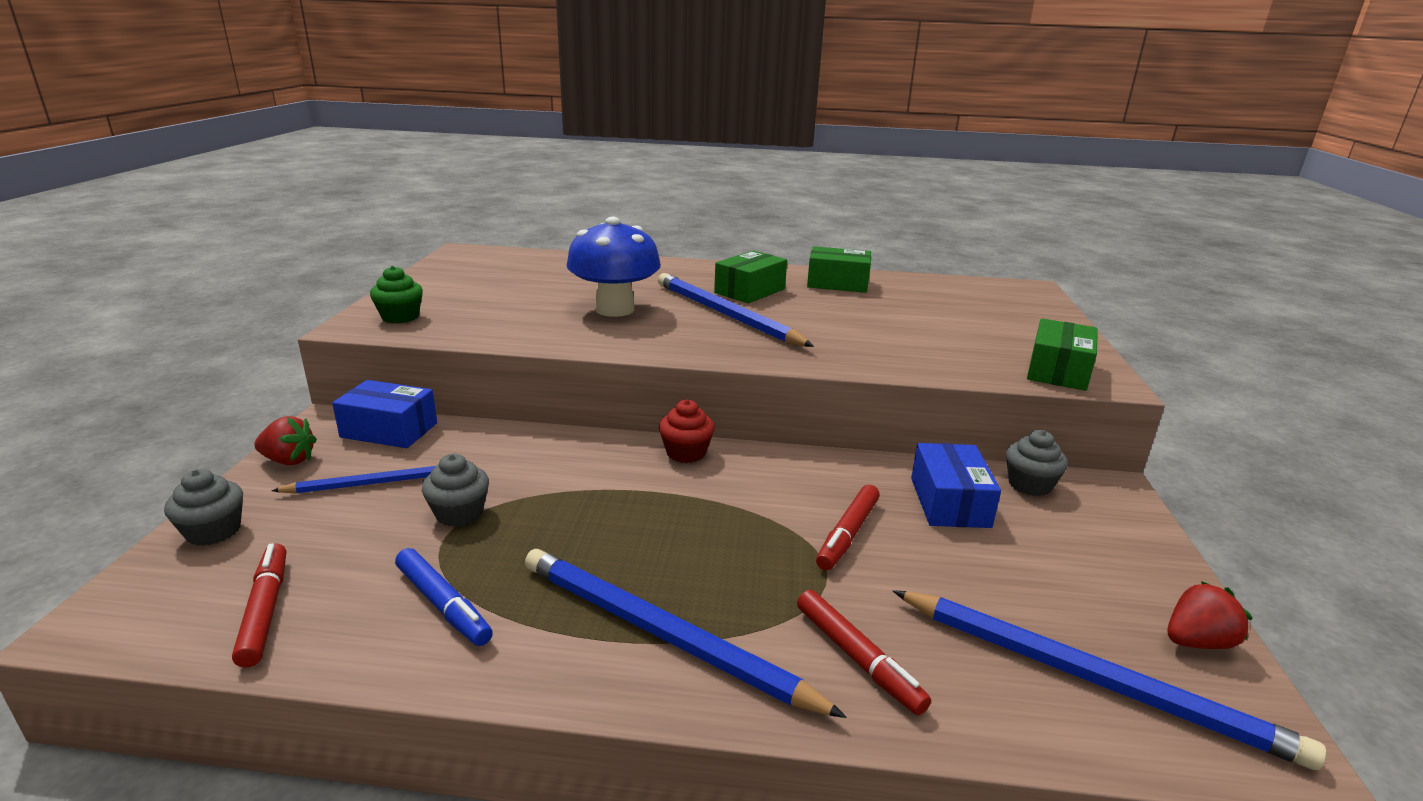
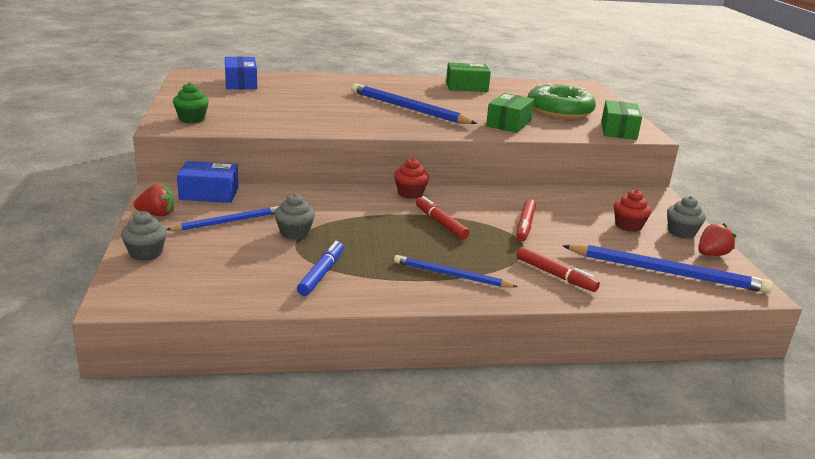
camera: 15 degrees left, 0 degrees up
red marker [232,544,286,668] -> red marker moved to [416,196,469,239]
blue marker [395,548,493,646] -> blue marker turned 105 degrees counterclockwise [297,241,344,296]
blue pencil [525,549,847,718] -> blue pencil [394,255,518,287], size x0.61
blue mushroom [567,217,661,317] -> none
green box [714,251,787,303] -> green box moved to [486,93,534,133]
blue box [911,443,1001,528] -> blue box moved to [225,57,257,89]
grey cupcake [1006,430,1068,496] -> grey cupcake moved to [667,196,706,239]
none -> green donut [528,83,596,119]
none -> red cupcake [614,190,652,232]

